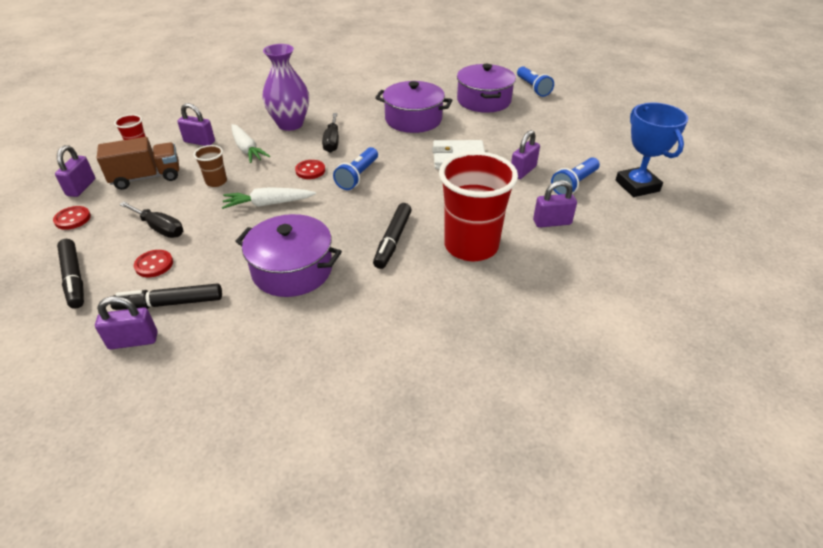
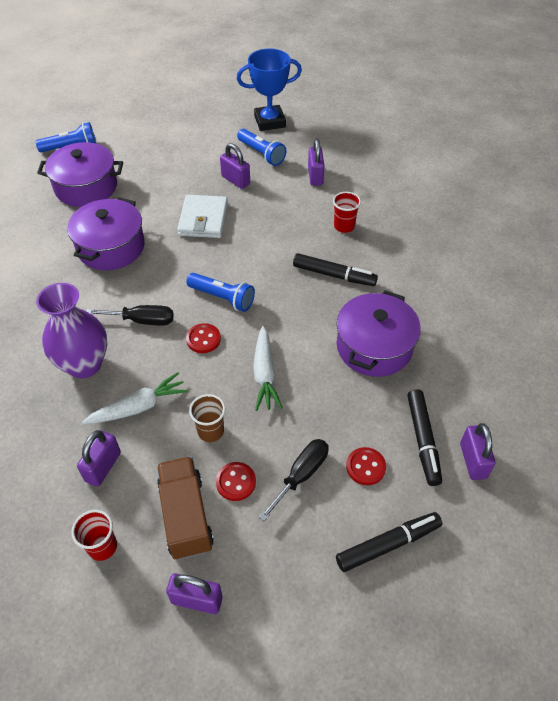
camera: 85 degrees left, 10 degrees up
red button [53,206,91,230] -> red button moved to [216,462,256,501]
red cup [439,151,518,261] -> red cup [333,192,361,233], size x0.45

